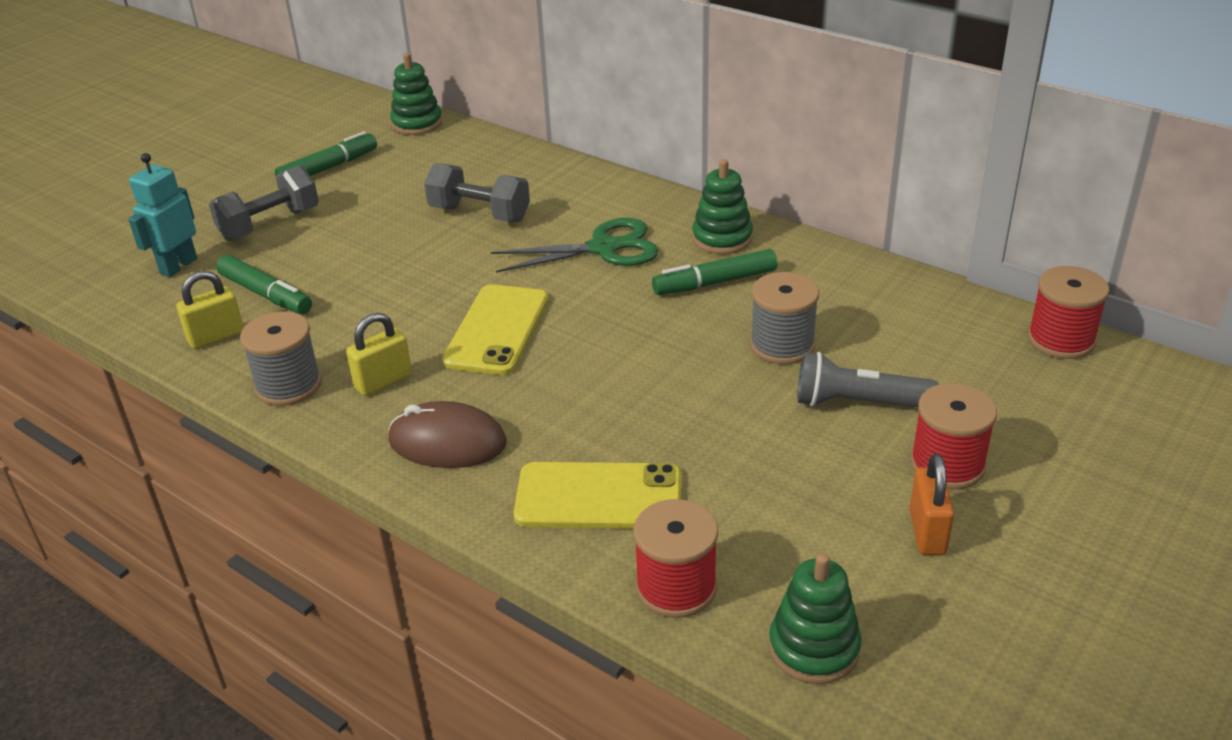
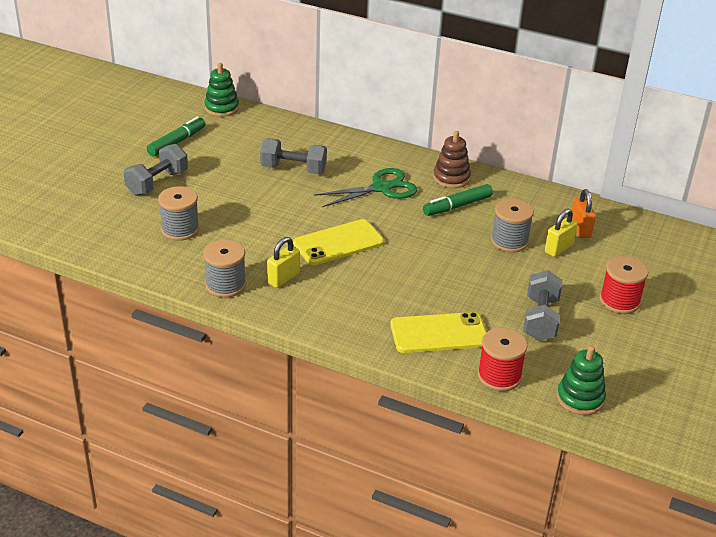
camera: 15 degrees left, 0 degrees up
turquoise robot [128,153,197,277] -> none
yellow padlock [176,271,244,349] -> yellow padlock moved to [545,209,577,257]
green marker [216,255,312,314] -> grey spool [158,186,200,241]
brown mouse [388,401,507,468] -> none
yellow phone [442,284,548,375] -> yellow phone turned 60 degrees clockwise [293,219,384,265]
green stacking toy [692,159,753,254] -> brown stacking toy [433,131,471,188]
grey flashlight [797,352,938,407] -> none
orange padlock [910,454,954,555] -> orange padlock moved to [572,189,596,238]
red spool [1027,266,1109,359] -> none
none -> grey dumbbell [523,270,563,341]

